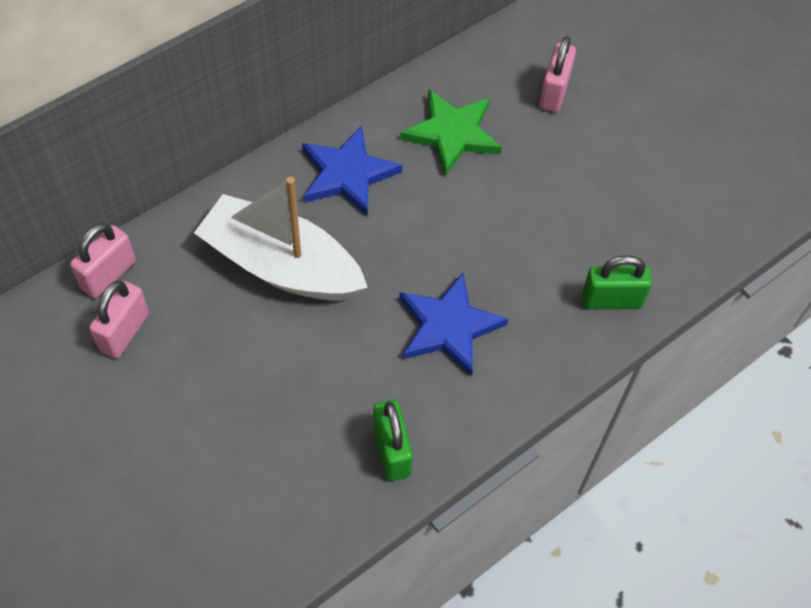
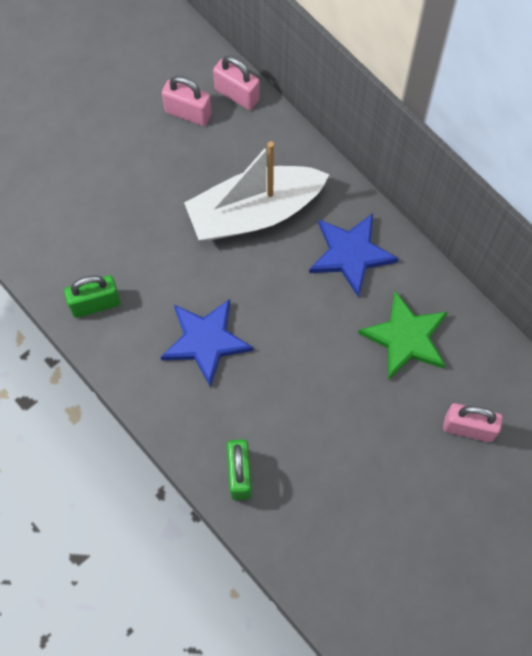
camera: 90 degrees right, 10 degrees up
white boat [194,177,368,301] -> white boat turned 135 degrees counterclockwise [184,141,329,240]

